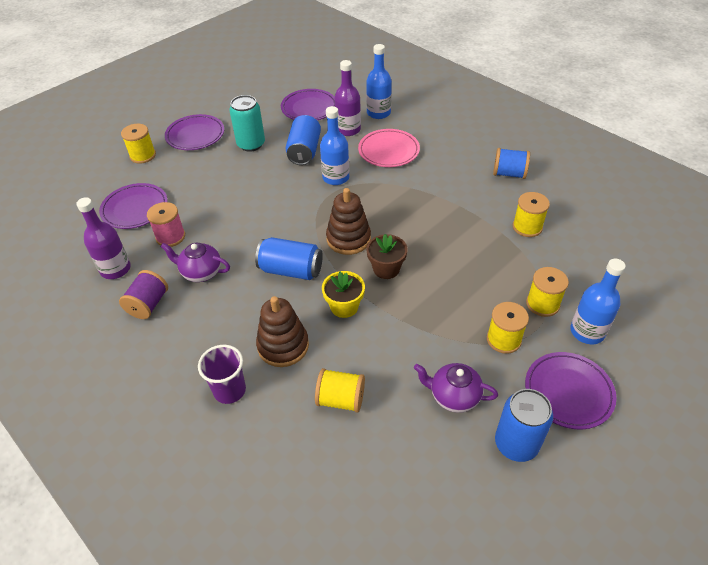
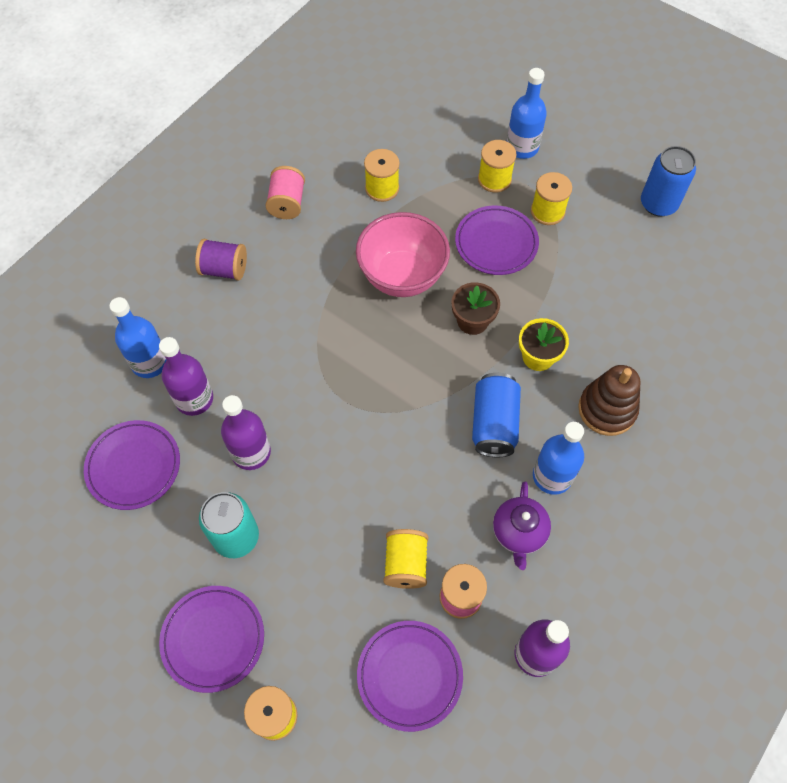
camera: 100 degrees left, 15 degrees up
purple spool [119,270,168,319] -> purple spool moved to [195,239,247,281]
purple cup [198,345,246,404] -> none
blue can [285,115,321,165] -> purple bottle [221,395,271,470]
yellow spool [315,368,365,412] -> yellow spool moved to [383,529,428,589]
blue bottle [320,106,349,185] -> blue bottle moved to [533,422,584,495]
brown stacking toy [326,188,371,255] -> none
pink plate [358,129,420,167] -> none
purple teapot [414,363,498,413] -> none
blue spool [493,148,530,179] -> pink spool [265,166,305,219]
purple plate [525,352,617,429] -> purple plate moved to [455,205,539,275]
none -> pink bowl [356,212,450,297]

